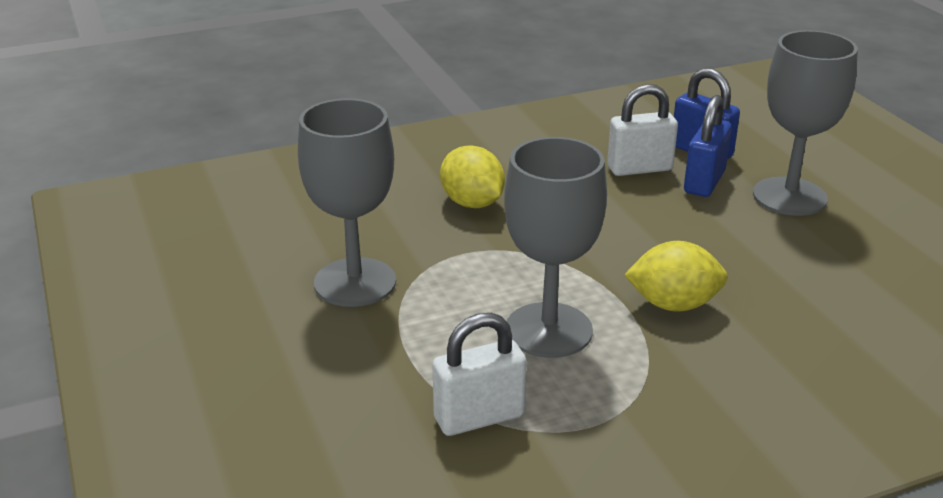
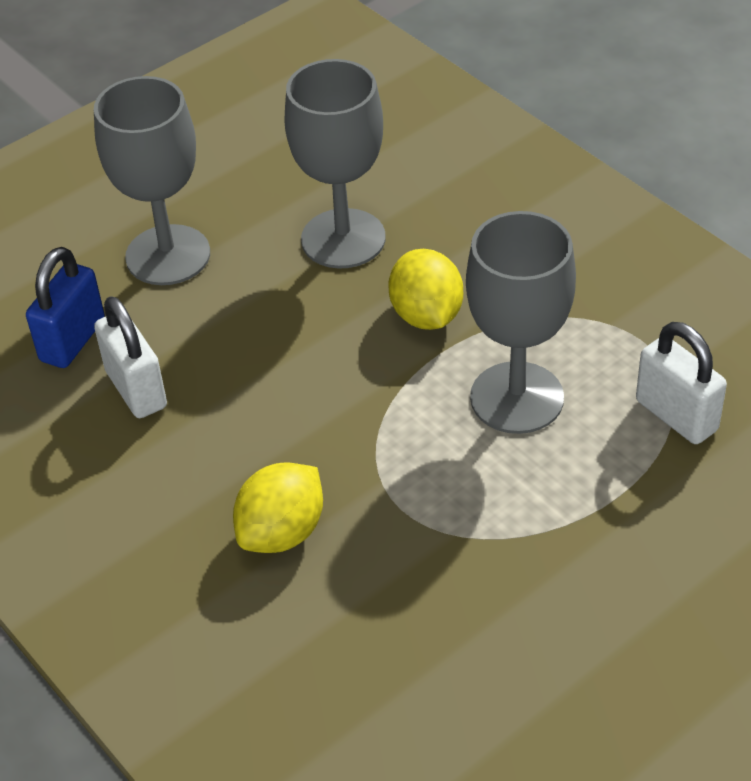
camera: 105 degrees left, 15 degrees up
grey goblet [298,98,396,307] -> grey goblet moved to [284,59,386,269]
blue padlock [684,95,732,197] -> none

